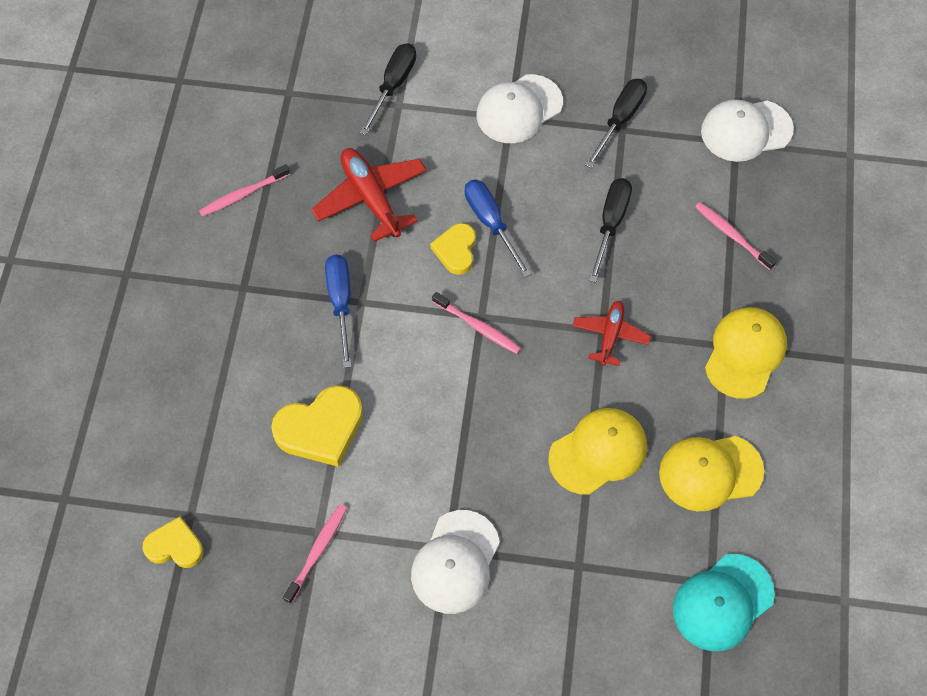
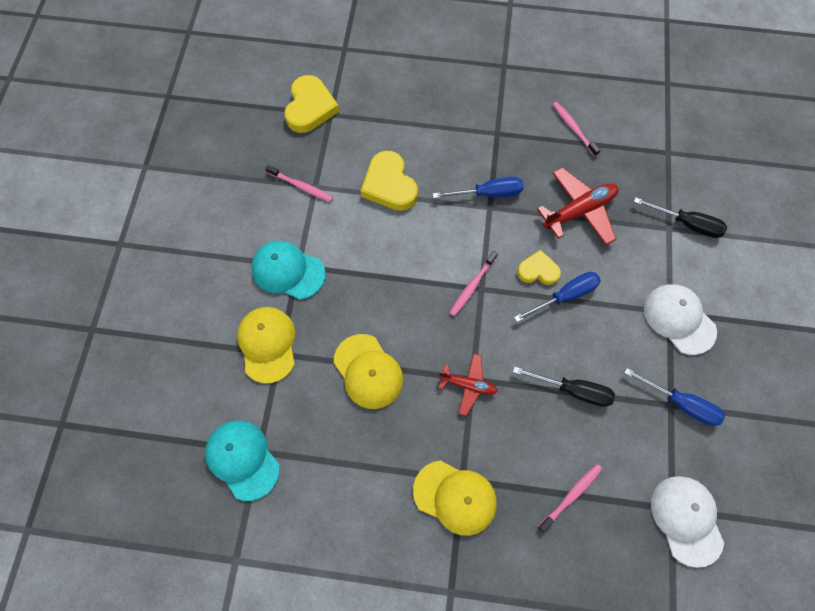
camera: 90 degrees right, 5 degrees up
yellow heart [142,516,204,568] -> yellow heart [285,75,339,133], size x1.63
white cap [411,510,500,614] -> turquoise cap [251,241,325,300]
black screwdriver [585,79,647,168] -> blue screwdriver [624,368,725,426]
yellow cap [659,436,764,511] -> yellow cap moved to [237,307,295,384]

